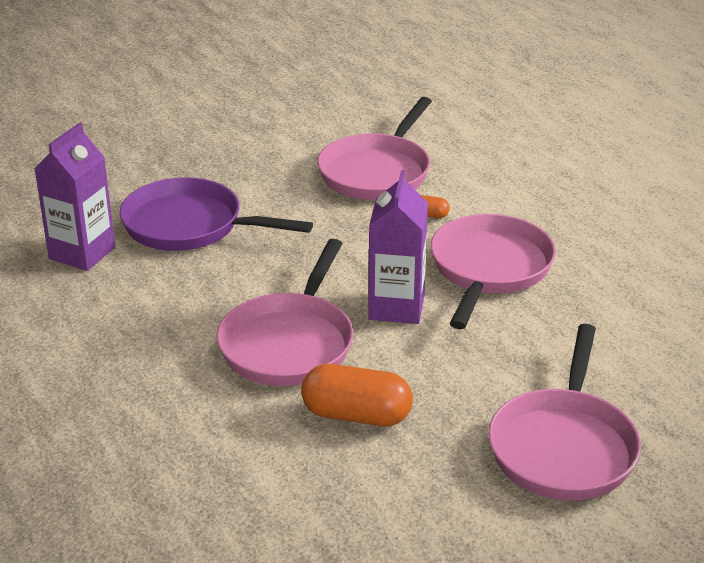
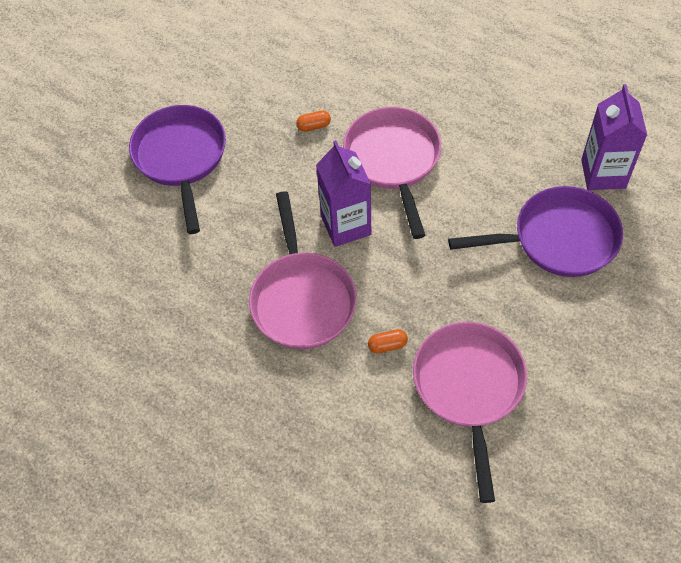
camera: 155 degrees right, 25 degrees up
orange capsule [301,364,413,426] -> orange capsule [296,110,331,132], size x0.48
pink pan [488,324,641,500] -> purple pan [129,105,226,234]

